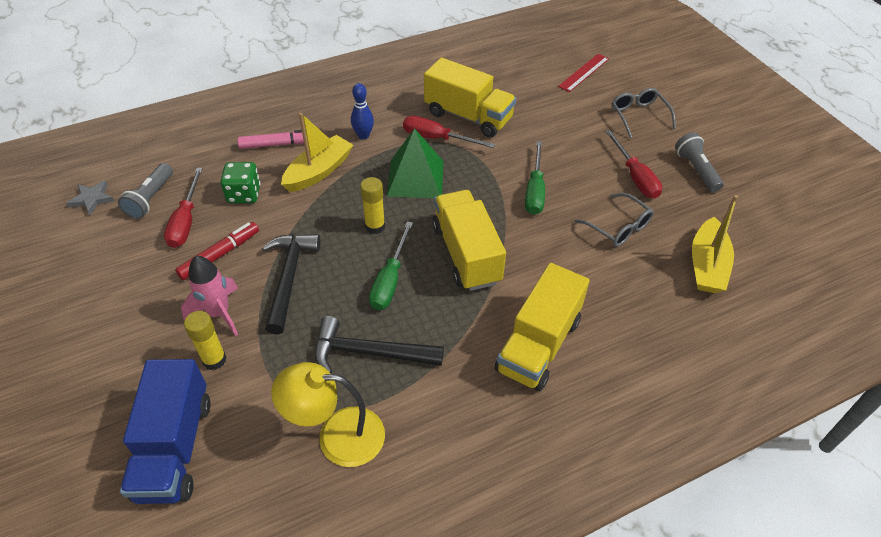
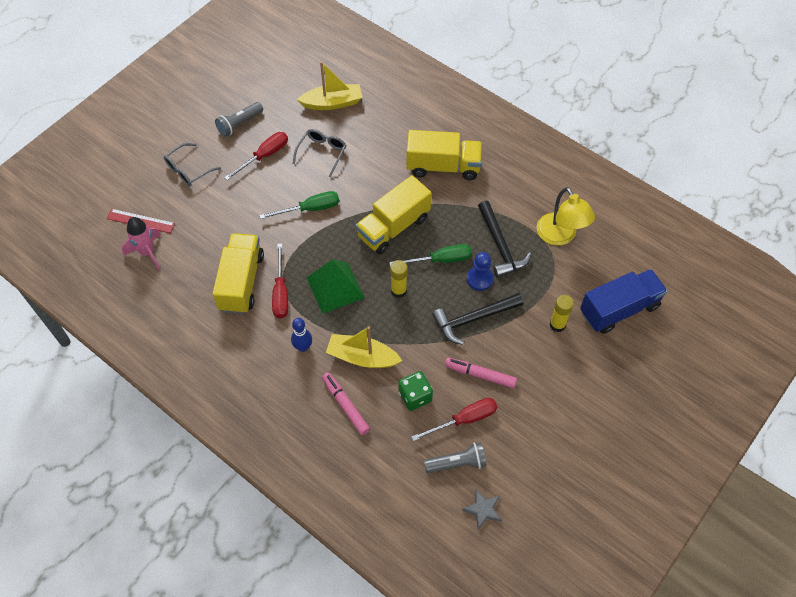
camera: 115 degrees left, 10 degrees up
red marker [175,222,259,280] -> pink marker [445,358,517,388]
pink rocket [181,256,238,336] -> pink rocket moved to [122,217,161,270]
none -> blue pawn [467,252,493,291]

